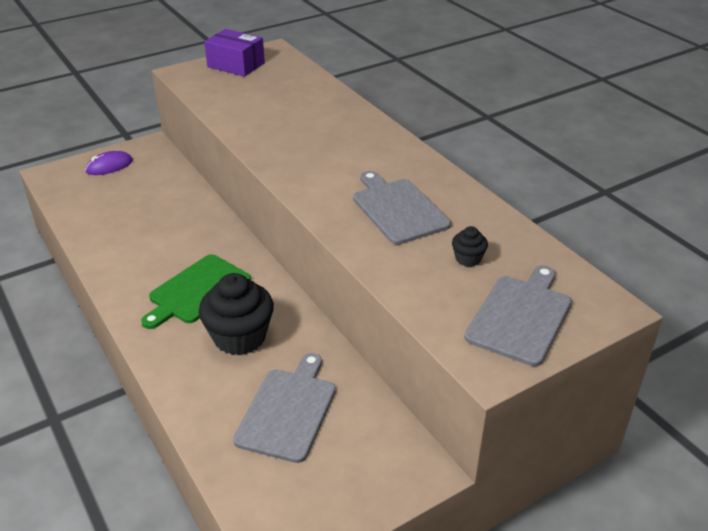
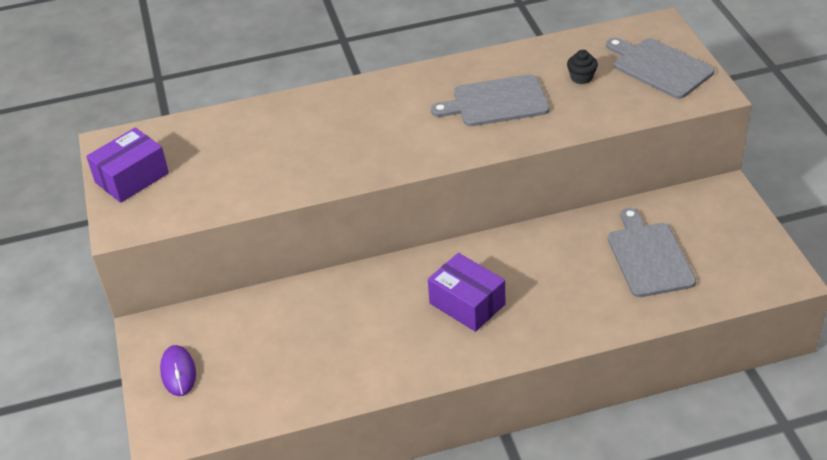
camera: 70 degrees left, 5 degrees up
green cutting board [141,254,251,329] -> purple box [428,253,505,332]
black cupcake [199,273,274,355] -> none
grey cutting board [233,353,336,463] -> grey cutting board turned 45 degrees clockwise [608,208,696,297]

